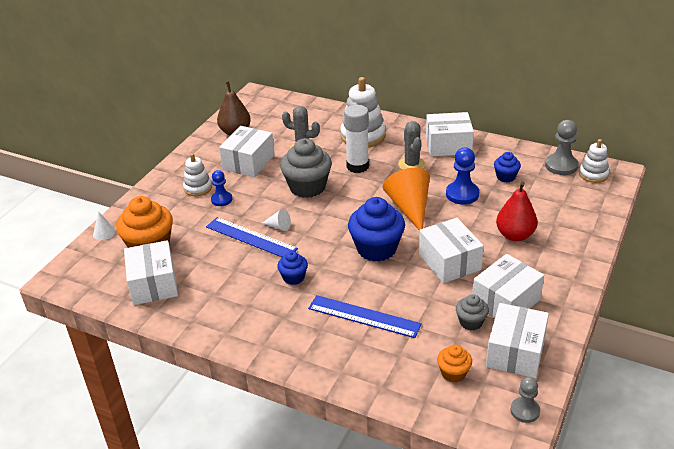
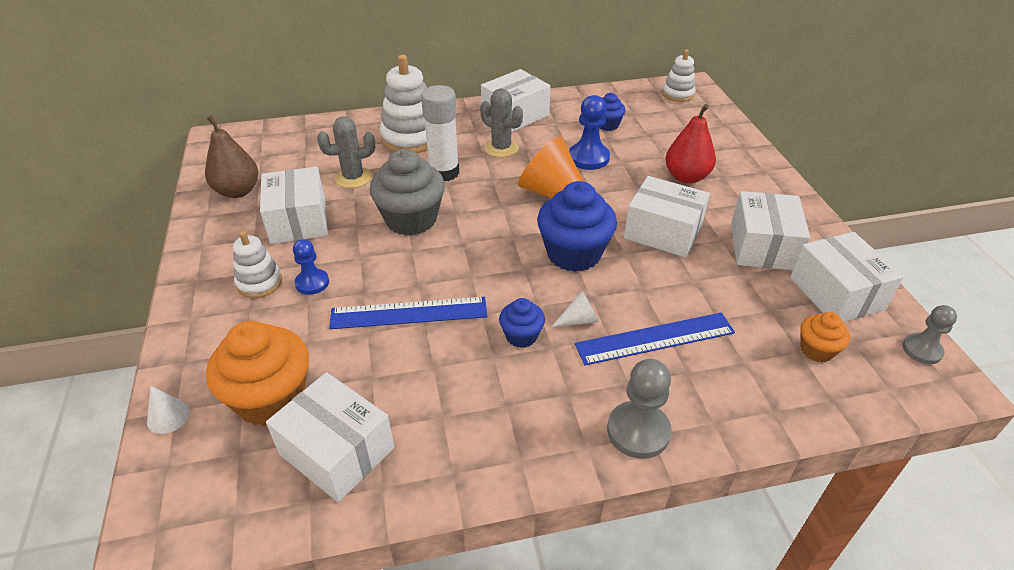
camera: 40 degrees left, 5 degrees up
white cone [262,209,291,231] -> white cone moved to [551,291,599,327]
grey cupcake [456,294,489,330] -> none
grey pawn [545,120,578,175] -> grey pawn moved to [607,359,671,459]

